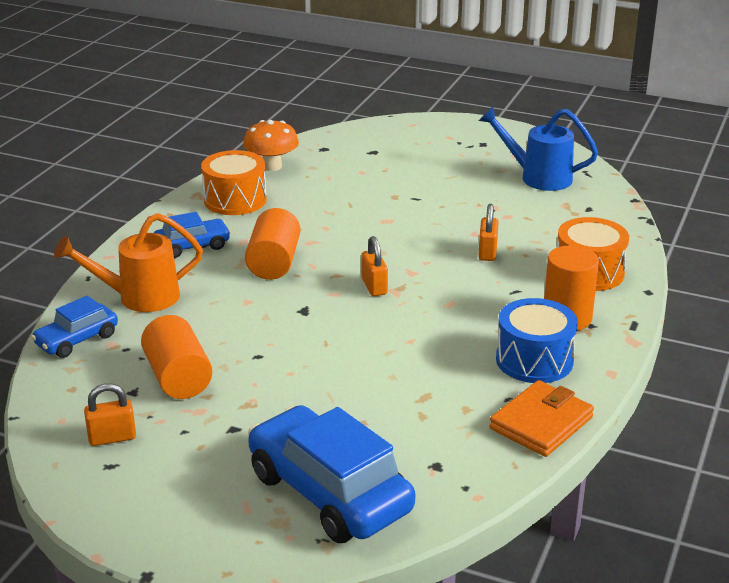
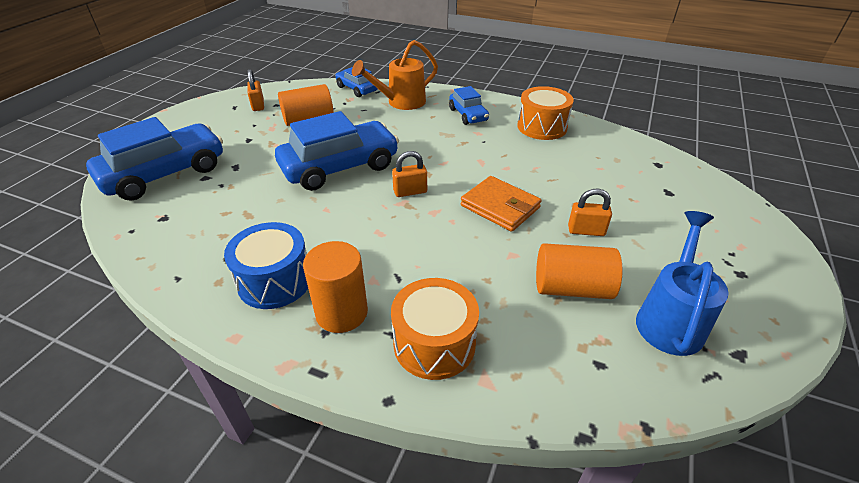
camera: 90 degrees right, 10 degrees up
orange watering can [54,213,203,312] -> orange watering can turned 105 degrees counterclockwise [352,40,438,110]
orange mushroom [243,120,299,171] -> none
orange cylinder [245,208,300,280] -> orange cylinder moved to [536,243,623,299]
orange padlock [478,204,499,261] -> orange padlock moved to [568,189,612,236]
orange wallet [490,380,594,457] -> orange wallet moved to [461,176,542,232]
none -> blue car [275,111,399,191]

